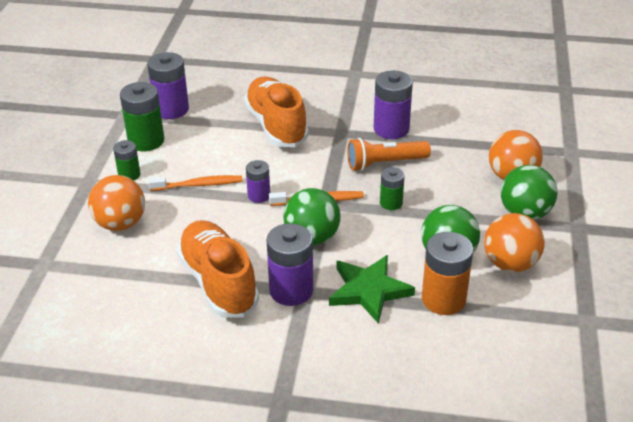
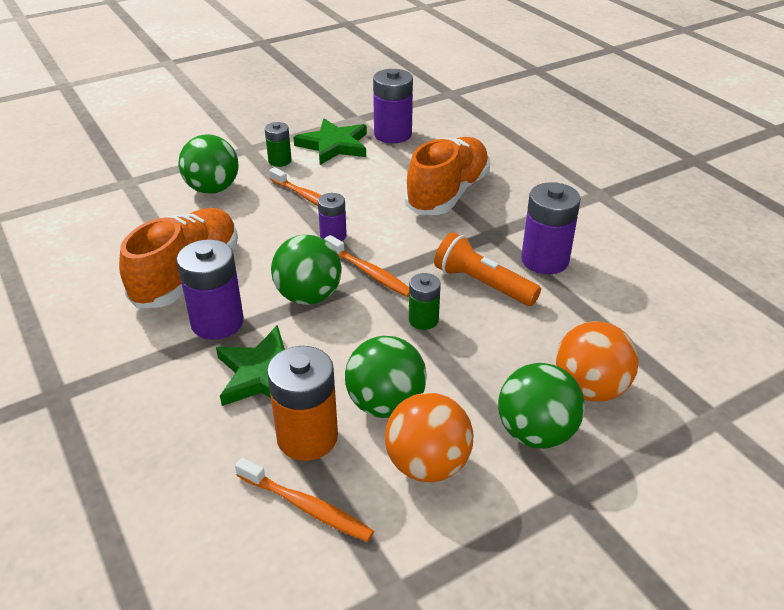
camera: 50 degrees right, 0 degrees up
orange ball [88,175,145,231] -> green ball [179,134,238,194]
green battery [120,82,164,151] -> green star [293,119,367,165]
none -> orange toothbrush [235,458,374,542]

